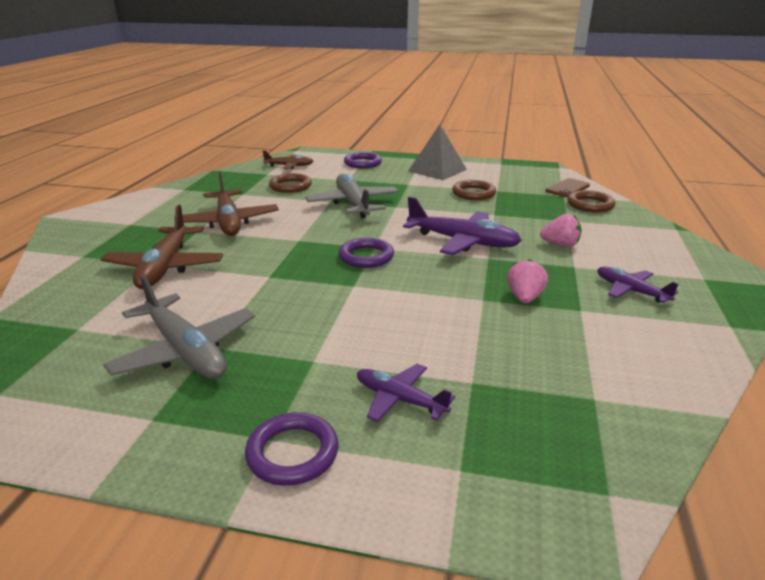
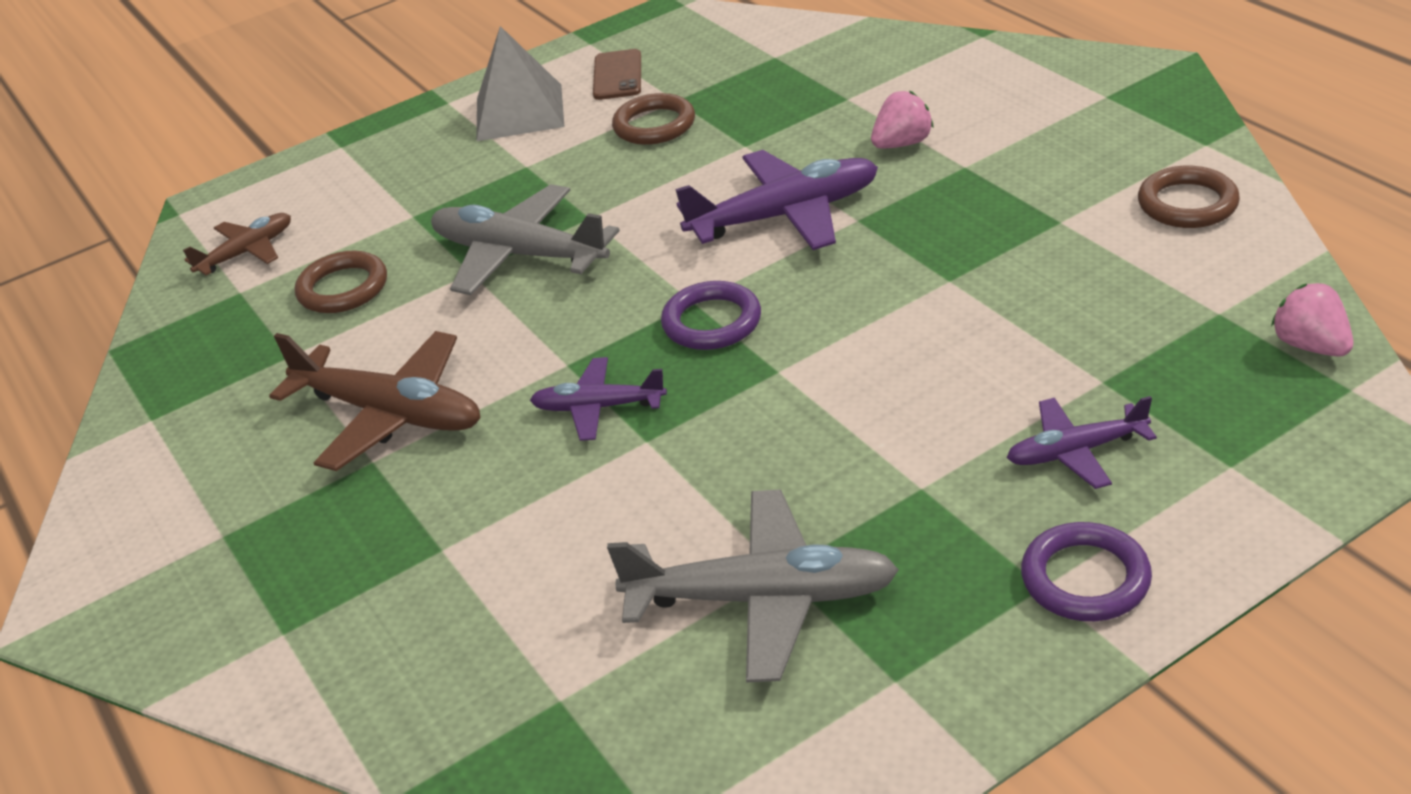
camera: 40 degrees left, 10 degrees up
brown plane [100,205,223,289] -> none
purple ring [344,152,382,168] -> none
pink strawberry [507,259,548,303] -> pink strawberry moved to [1271,283,1353,357]
brown phone [546,178,590,197] -> brown phone moved to [593,49,641,100]
brown ring [567,190,615,212] -> brown ring moved to [1138,166,1240,228]
purple plane [597,267,678,303] -> purple plane moved to [530,357,667,441]

